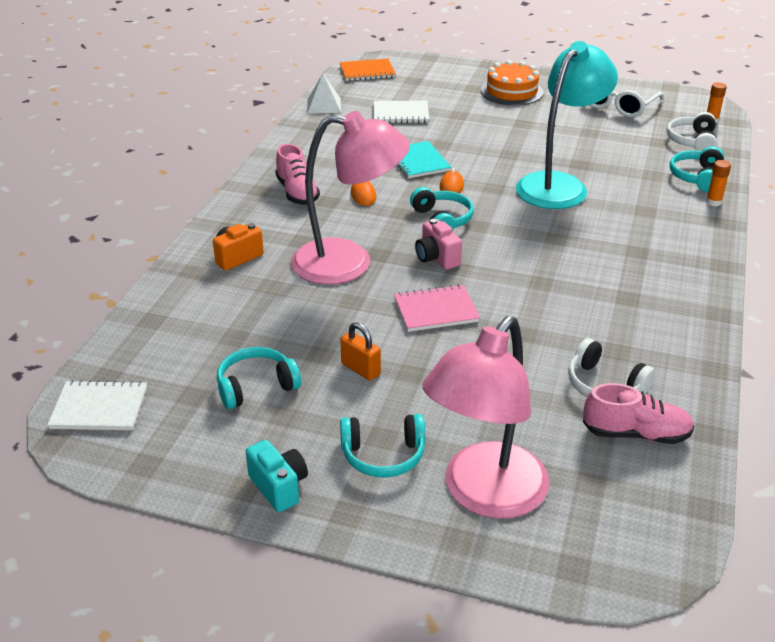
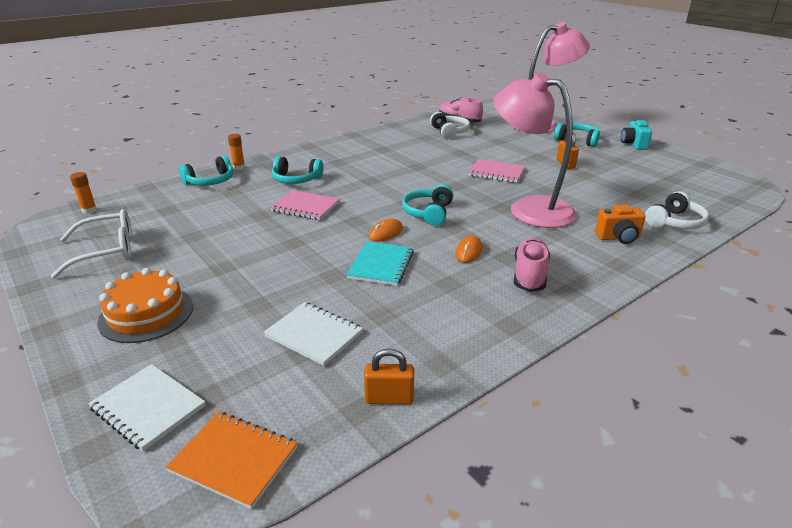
camera: 145 degrees left, 5 degrees down
white notebook [47,380,147,430] -> white notebook moved to [88,364,205,451]
turquoise headphones [217,347,301,409] -> turquoise headphones moved to [272,156,323,184]
white pyramid [307,74,341,114] -> orange padlock [364,348,414,405]
pink camera [415,219,462,270] -> none
turquoise lamp [516,41,618,209] -> pink notebook [270,190,340,220]
white headphones [666,112,718,151] -> white headphones moved to [645,191,709,229]

